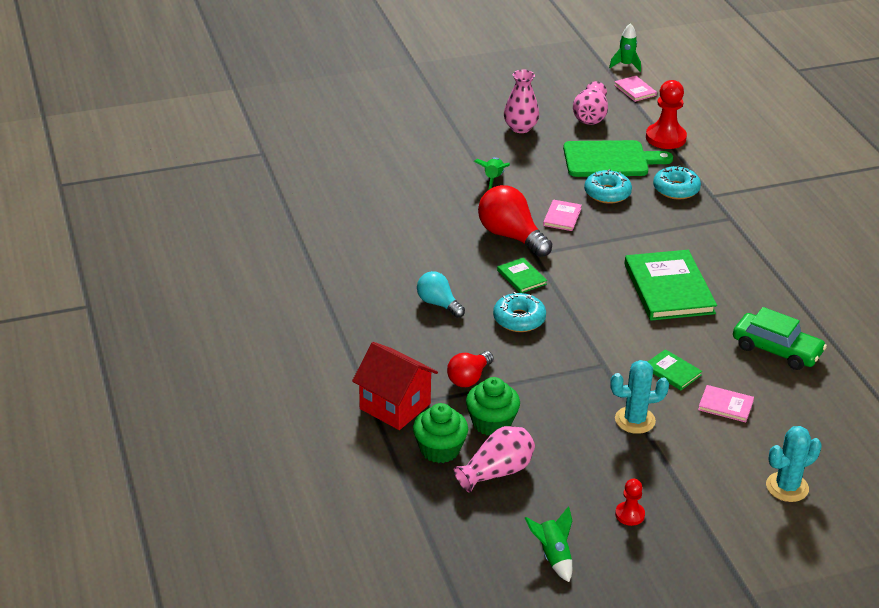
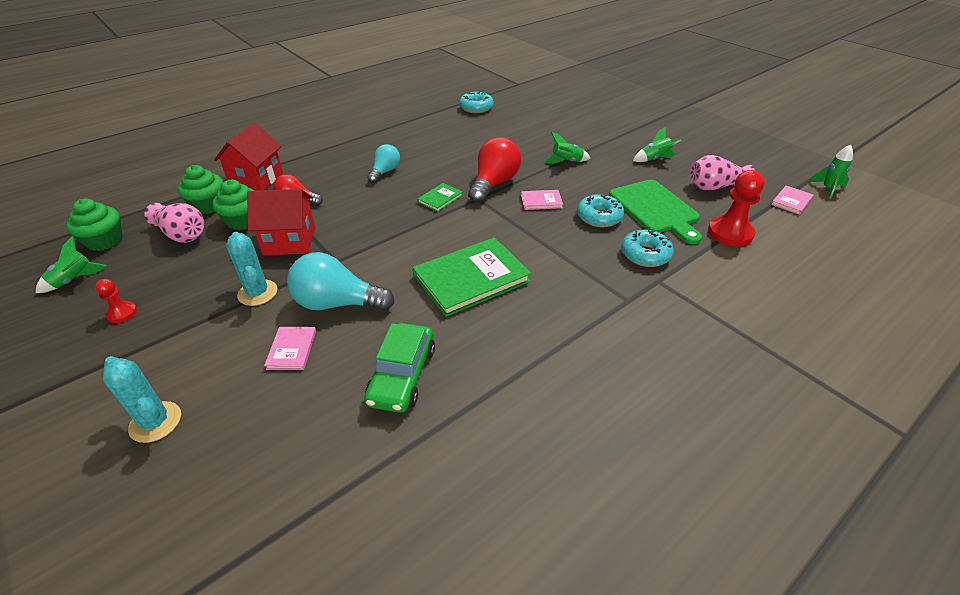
camera: 70 degrees right, 5 degrees up
turquoise donut [493,292,546,332] -> turquoise donut moved to [459,91,494,113]
pink vase [504,69,539,133] -> green rocket [633,126,682,162]
green book [648,349,702,390] -> turquoise light bulb [287,252,395,311]
none -> green cupcake [66,199,123,251]
none -> red house [247,189,315,255]

